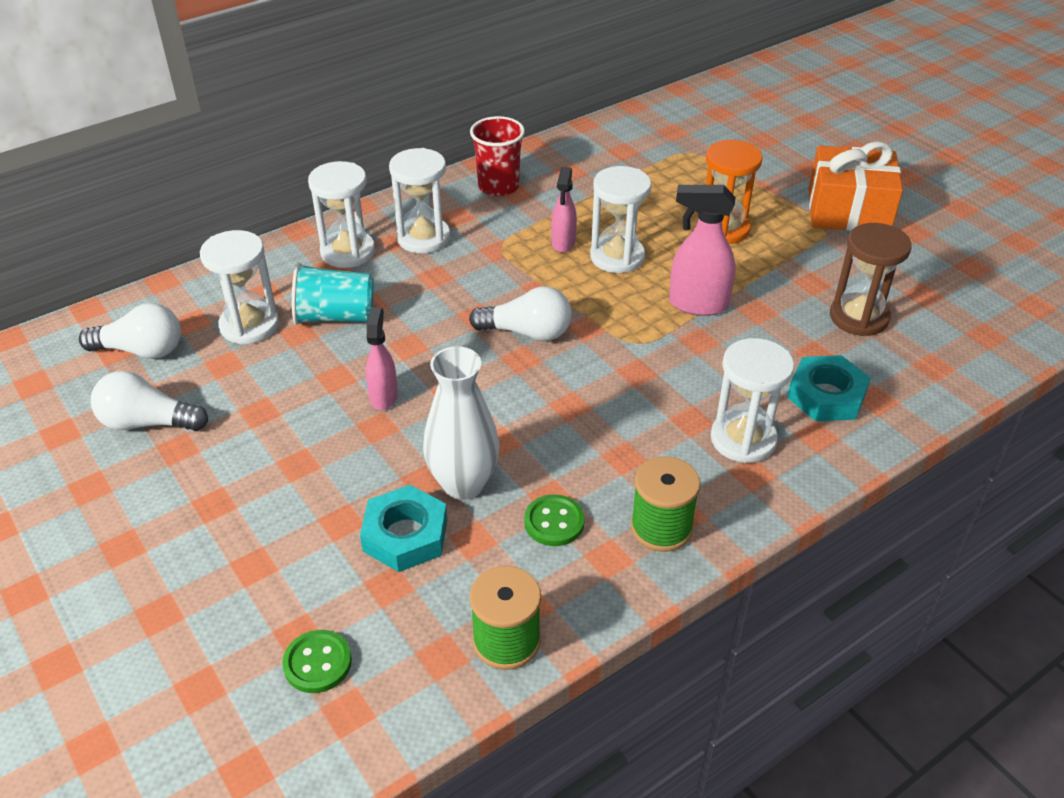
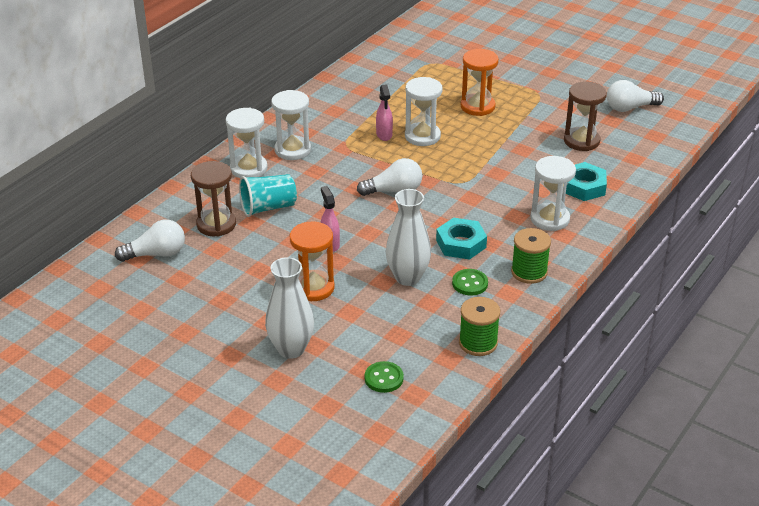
camera: 20 degrees left, 5 degrees down
white light bulb [91,371,208,431] -> white light bulb moved to [607,80,664,112]
white hourglass [200,230,279,344] -> brown hourglass [191,161,236,237]
turquoise nut [360,485,447,572] -> turquoise nut moved to [436,217,487,260]
red cup [470,116,525,196] -> none
pink spray bottle [669,185,736,316] -> none
orange gift [809,141,903,231] -> none
none -> white vase [265,257,314,359]
none -> orange hourglass [290,222,335,301]

